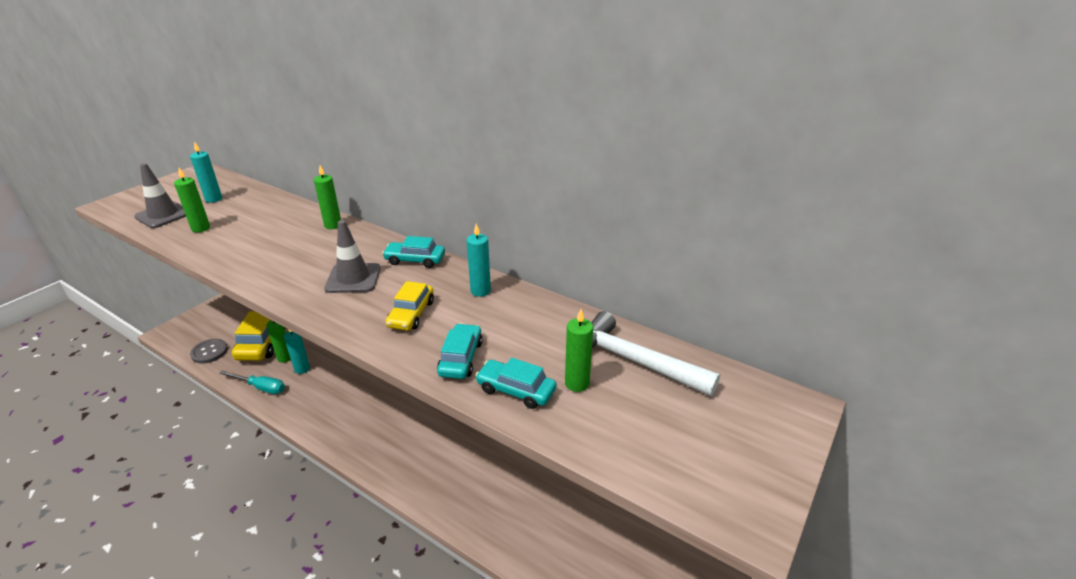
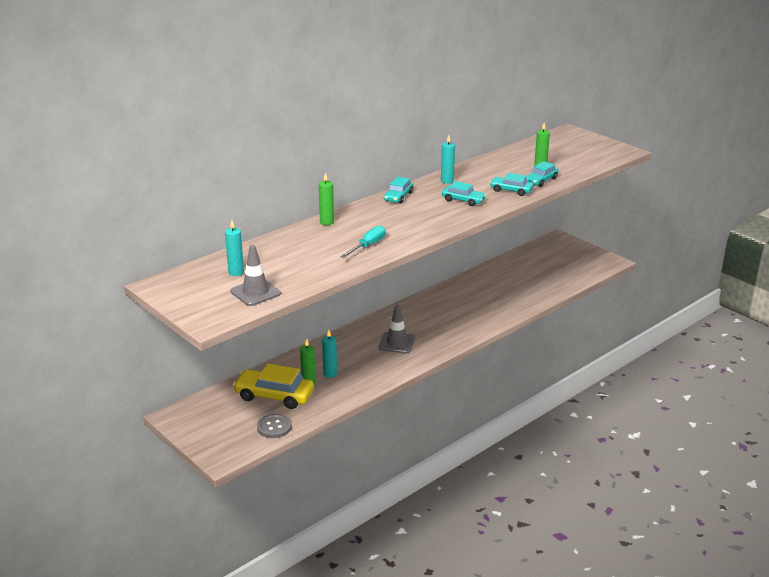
camera: 75 degrees left, 5 degrees down
green candle [174,168,210,232] -> none
turquoise screwdriver [219,371,285,394] -> turquoise screwdriver moved to [341,225,386,258]
grey traffic cone [324,220,381,293] -> grey traffic cone moved to [379,305,415,353]
yellow car [386,281,434,330] -> turquoise car [442,181,486,206]
white hammer [591,311,720,396] -> none

